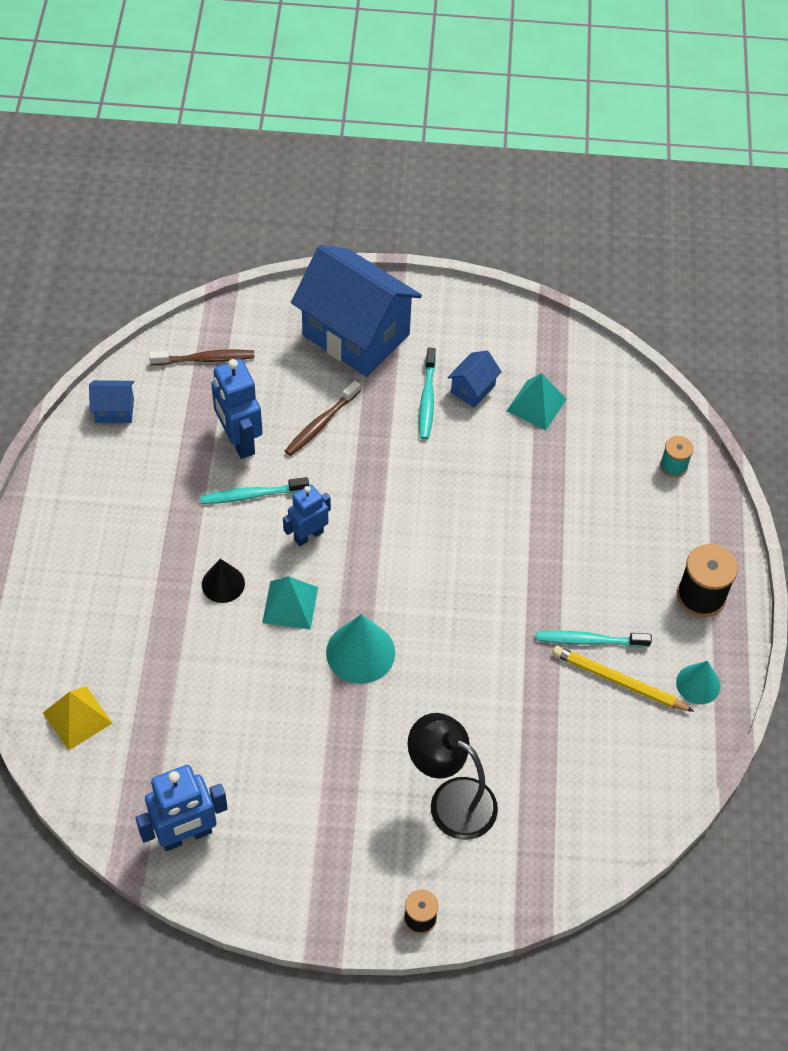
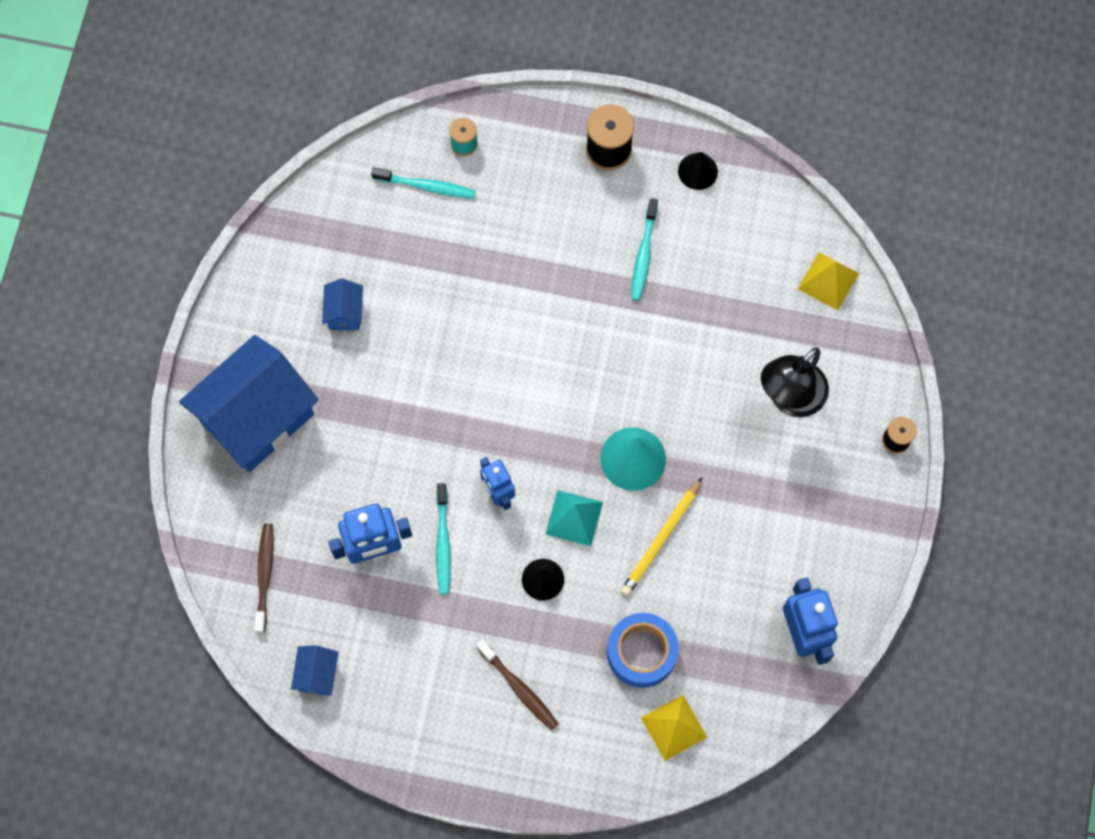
camera: 80 degrees left, 15 degrees up
brown toothbrush [285,380,361,456] -> brown toothbrush moved to [476,640,559,730]
turquoise toothbrush [419,348,436,440] -> turquoise toothbrush moved to [371,167,476,199]
blue house [447,350,502,408] -> blue house turned 45 degrees clockwise [322,279,363,330]
turquoise pyramid [507,373,567,430] -> none
yellow pencil [552,646,694,712] -> yellow pencil moved to [620,477,703,597]
turquoise cone [676,661,720,704] -> black cone [678,152,718,190]
none -> blue tape [607,613,679,688]
none -> yellow pyramid [798,252,859,310]

